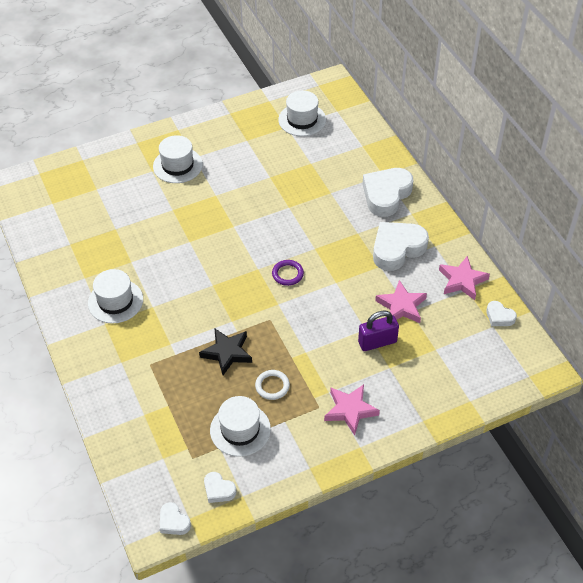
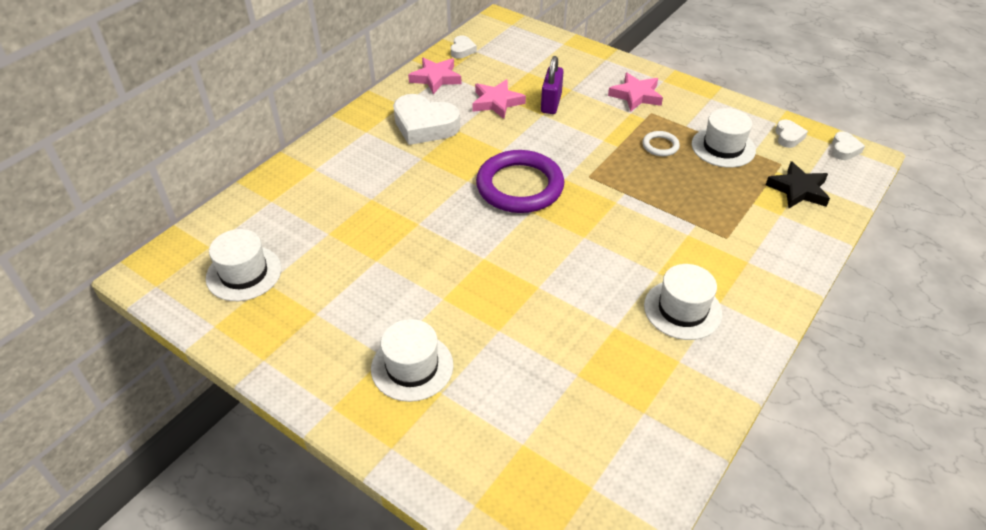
camera: 120 degrees left, 5 degrees down
black star [199,328,252,375] -> black star moved to [766,161,830,208]
purple ring [272,260,304,286] -> purple ring [476,150,564,213], size x2.26
purple padlock [358,310,399,351] -> purple padlock turned 60 degrees clockwise [541,56,564,114]
white heart [363,168,413,217] -> none

